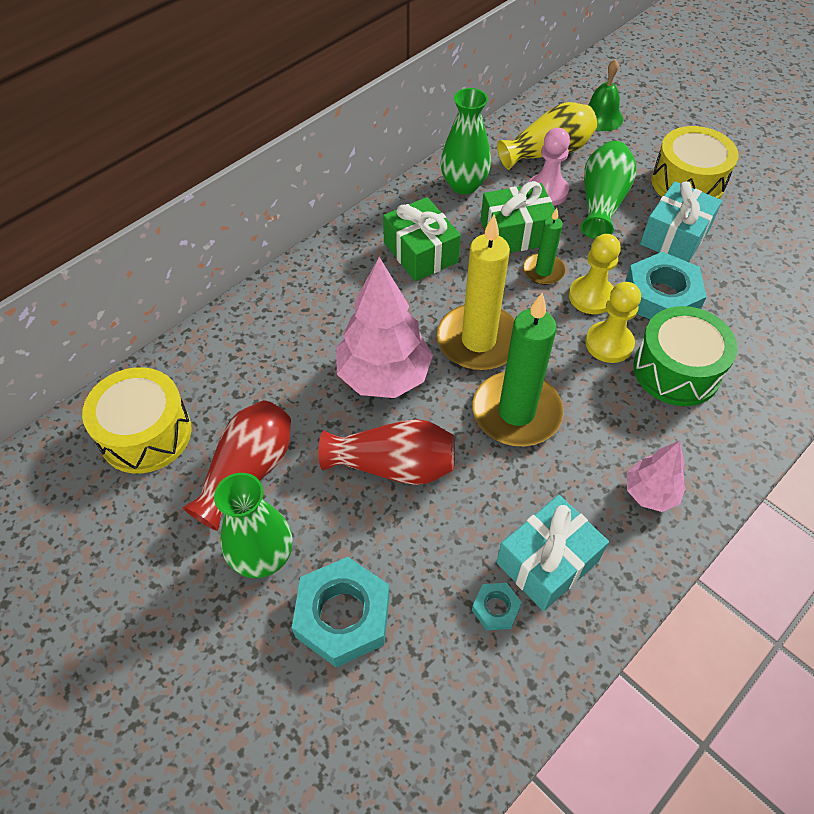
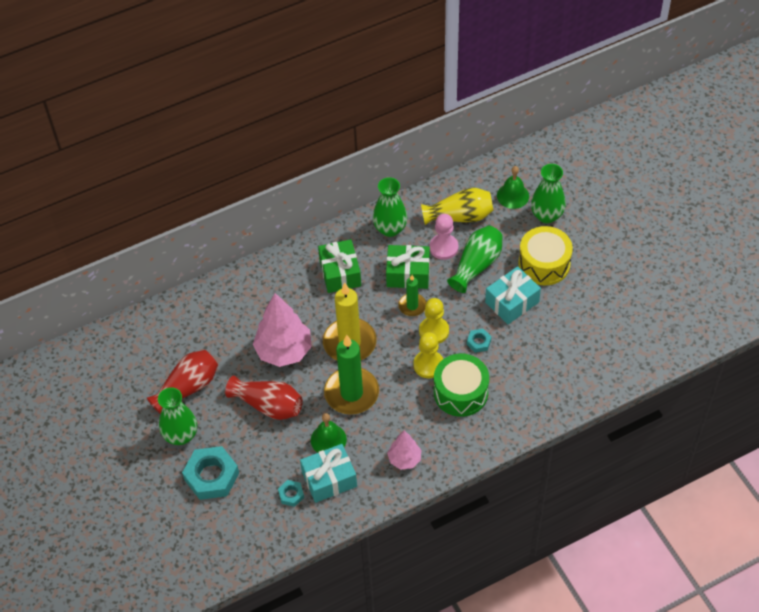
camera: 20 degrees right, 0 degrees up
yellow drum [82,367,192,474] -> none
turquoise nut [625,252,707,320] -> turquoise nut [467,329,492,353], size x0.48
none -> green bell [311,413,347,453]
none -> green vase [531,164,566,223]

